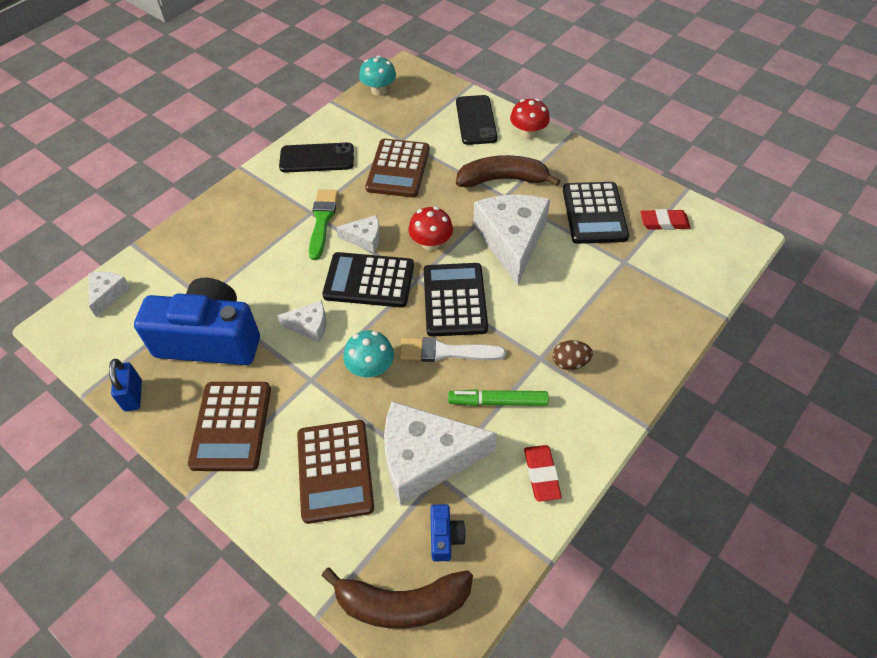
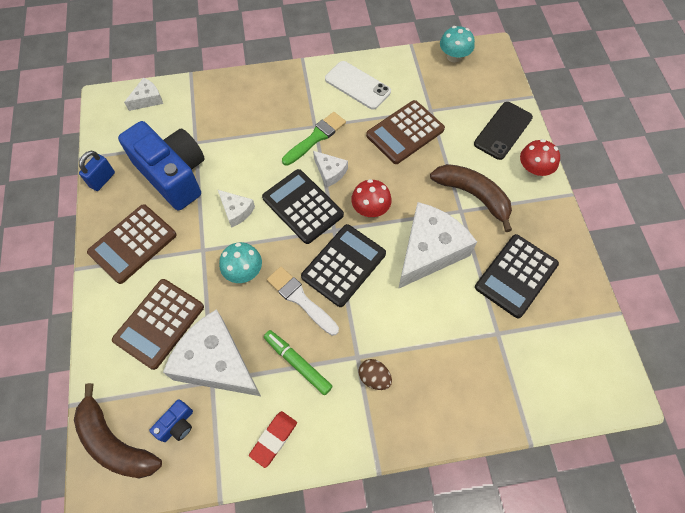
camera: 40 degrees right, 10 degrees up
black phone [279,142,354,173] -> white phone [325,61,391,110]
red eraser [640,209,691,230] -> none

